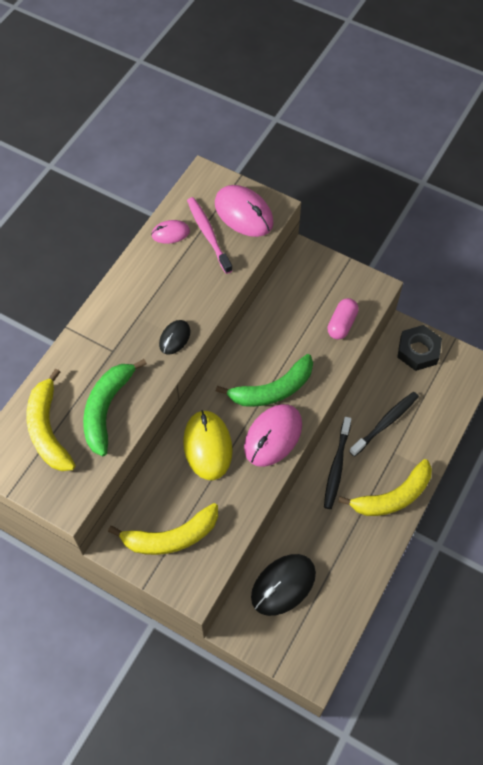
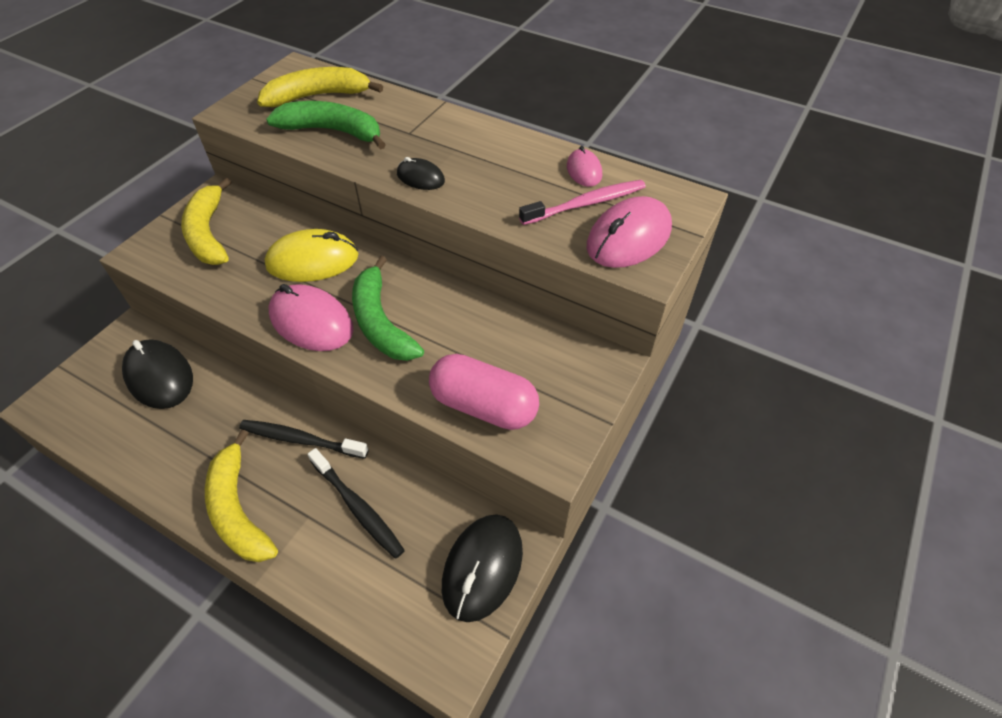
camera: 90 degrees right, 10 degrees down
pink capsule [327,298,359,340] -> pink capsule [429,354,539,430], size x1.56
black nut [397,325,442,371] -> black mouse [442,514,523,622]

